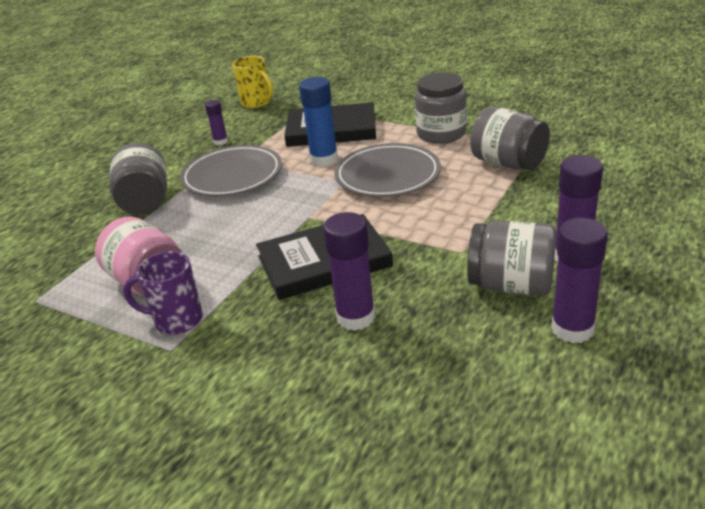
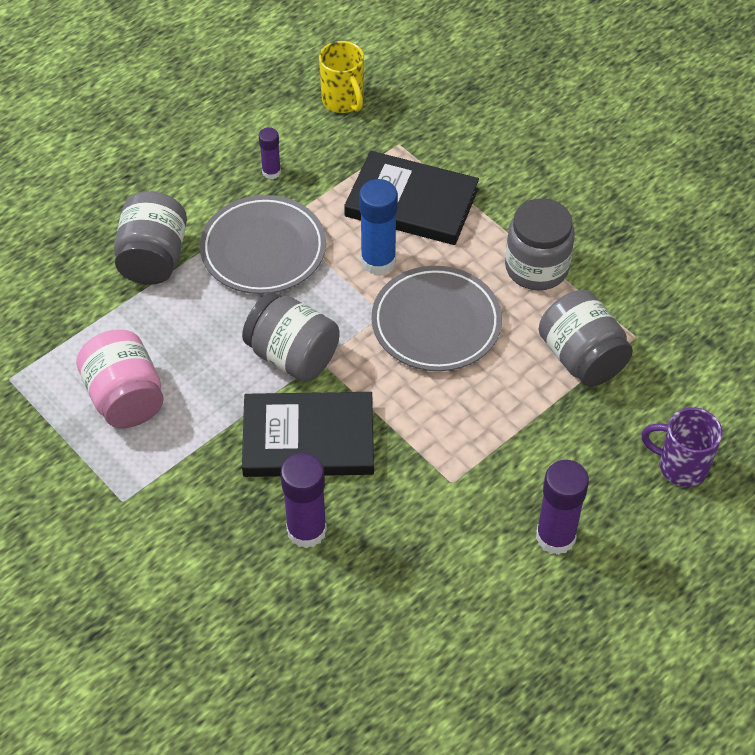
camera: 15 degrees right, 20 degrees up
purple mug [123,251,203,334] -> purple mug moved to [641,407,723,487]
grey jar [467,220,556,295] -> grey jar moved to [242,292,340,382]
purple glue stick [551,218,608,343] -> none

